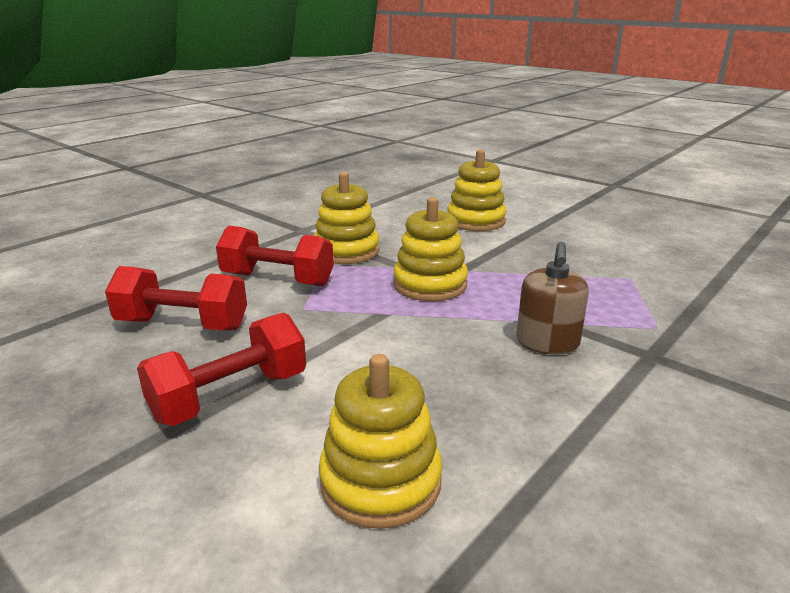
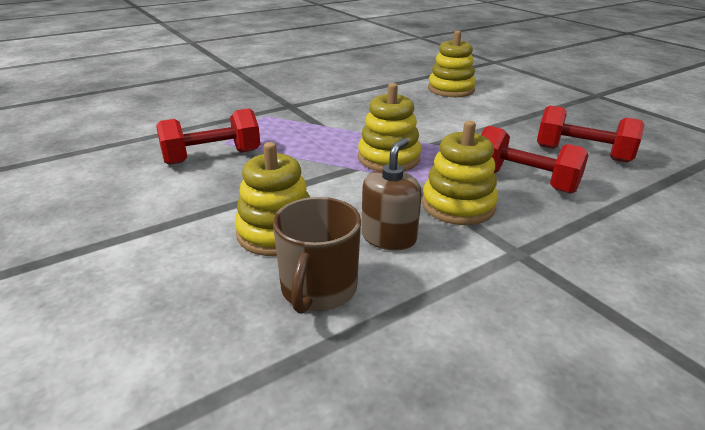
camera: 165 degrees left, 5 degrees up
red dumbbell [137,312,306,426] -> red dumbbell moved to [157,108,260,165]
brown soap dispenser [516,242,589,354] -> brown soap dispenser moved to [361,138,422,251]
none -> brown mug [273,197,361,314]

